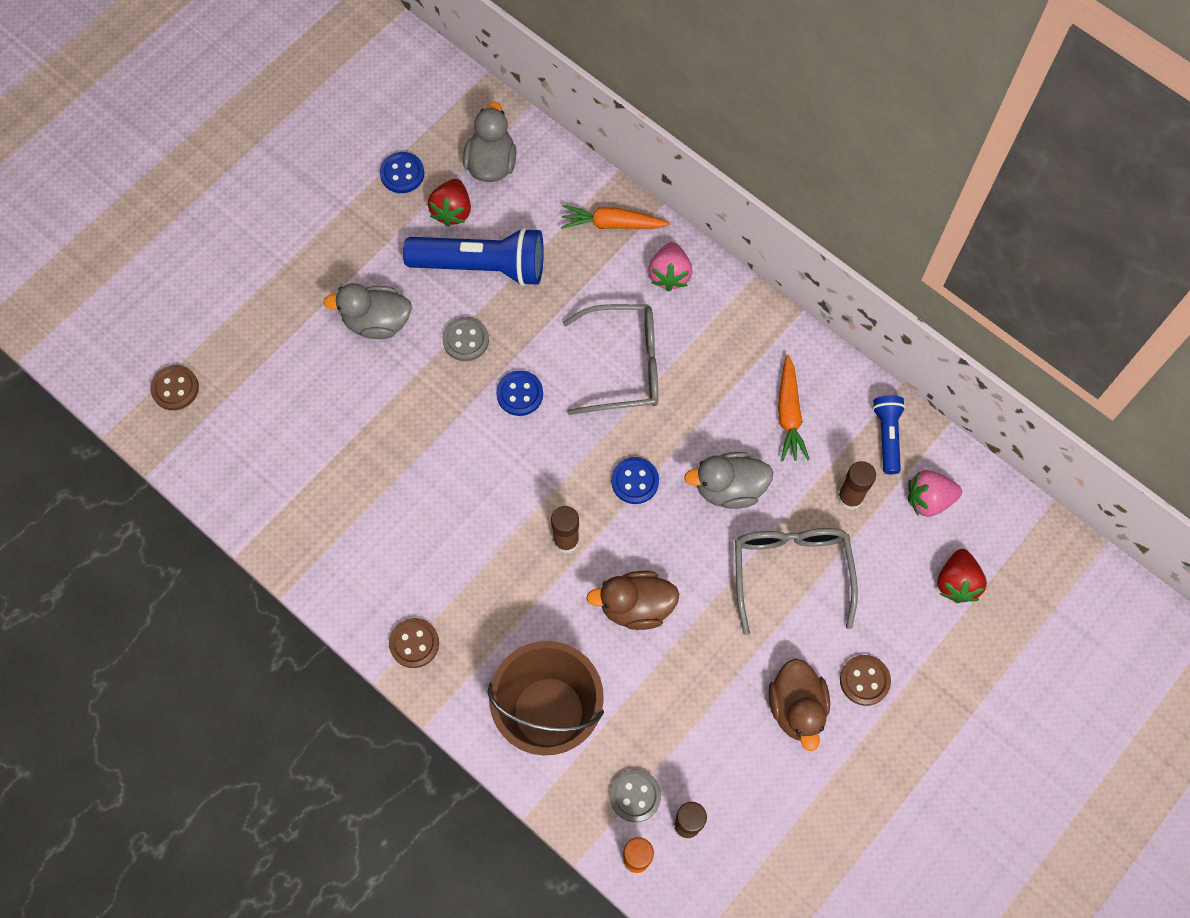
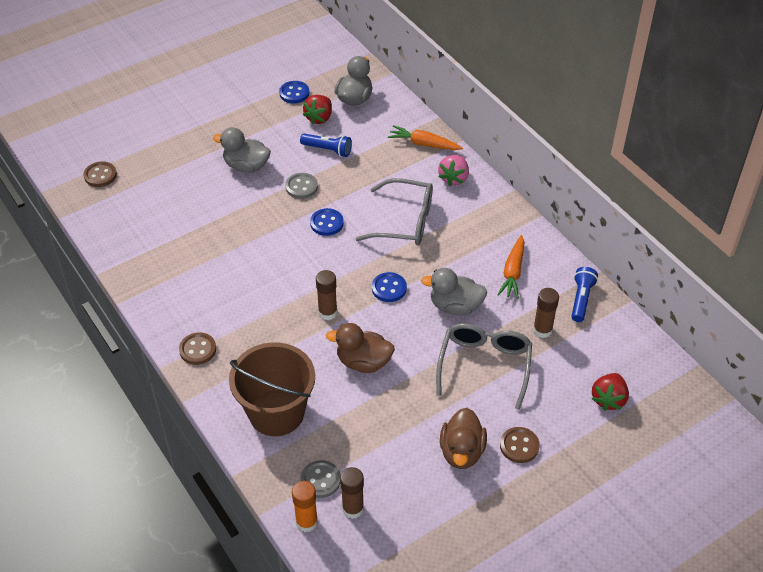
camera: 15 degrees right, 20 degrees down
blue flashlight [403,227,544,286] -> blue flashlight [300,134,352,157], size x0.54
pink strawberry [908,470,962,517] -> none

